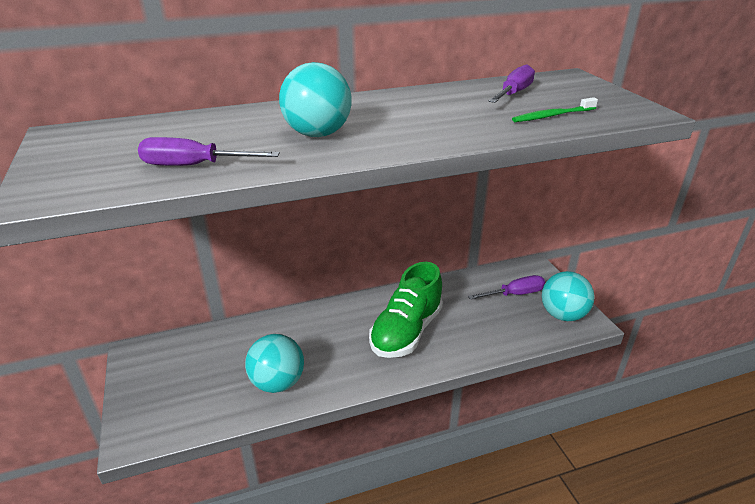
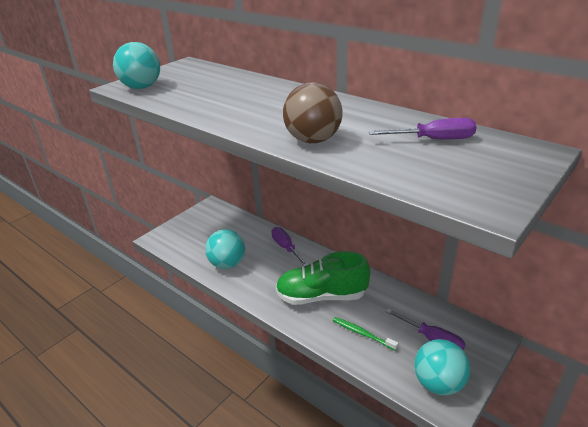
camera: 60 degrees right, 0 degrees up
purple screwdriver [138,137,280,166] -> purple screwdriver moved to [271,227,308,267]
turquoise ball [279,62,352,137] -> turquoise ball moved to [113,42,160,89]
green toothbrush [512,97,598,122] -> green toothbrush moved to [333,317,398,351]
none -> brown ball [283,82,343,143]

